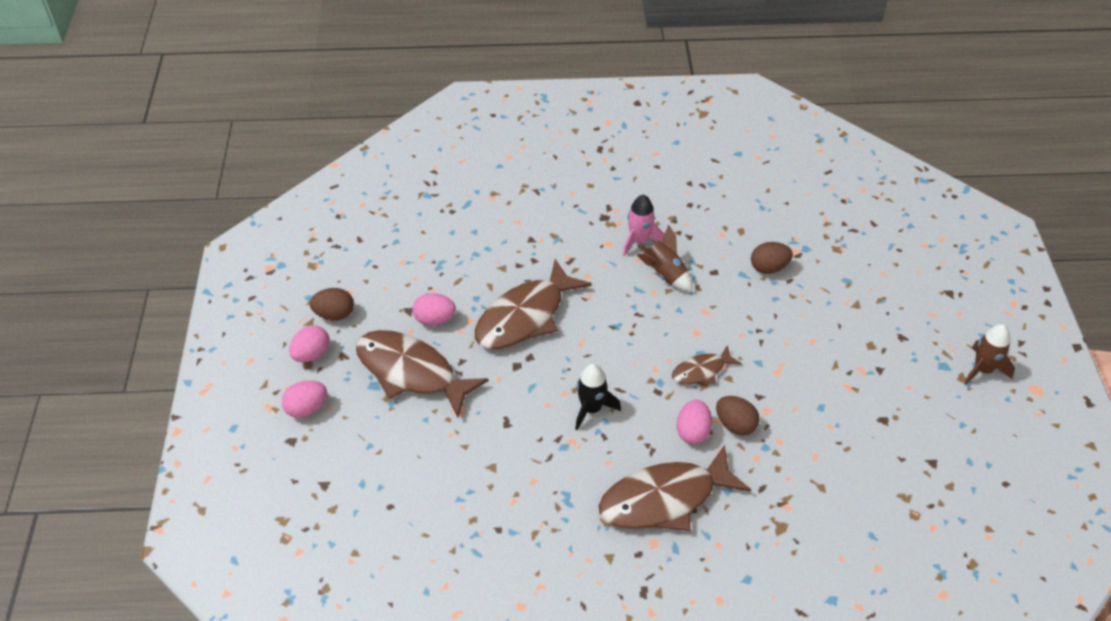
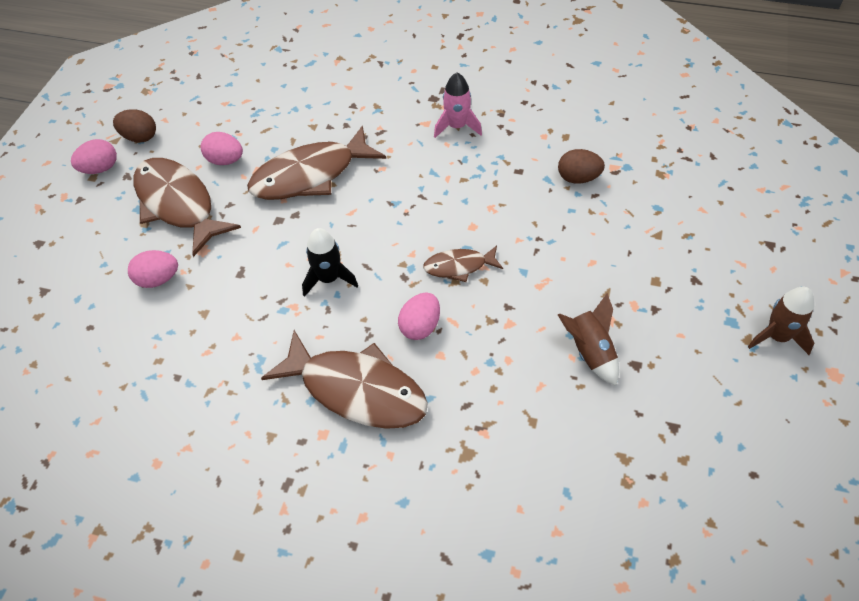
camera: 20 degrees right, 5 degrees up
pink egg [282,380,327,418] -> pink egg moved to [128,250,178,288]
brown fish [599,445,751,531] -> brown fish turned 150 degrees counterclockwise [261,330,428,429]
brown rocket [637,225,693,292] -> brown rocket moved to [558,293,619,386]
brown egg [716,396,760,436] -> none

